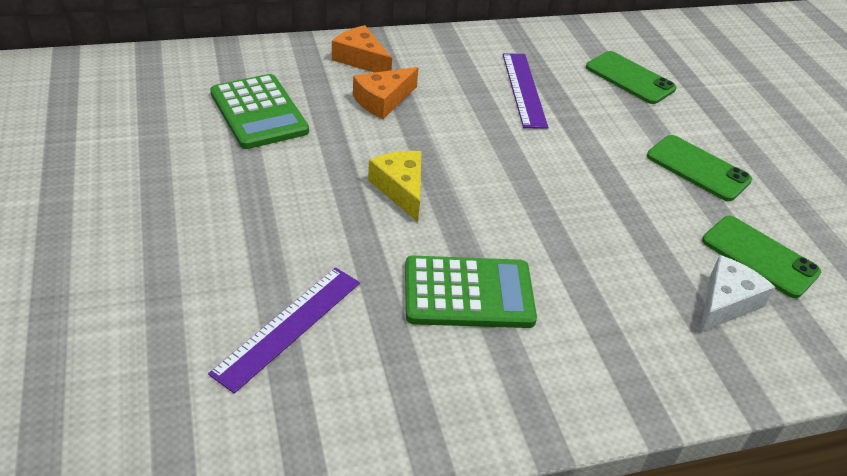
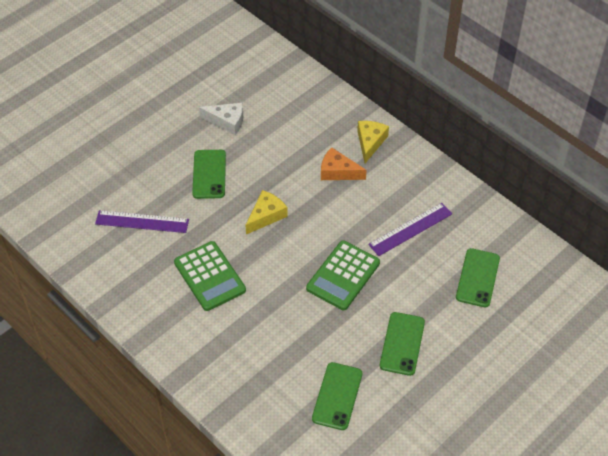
camera: 65 degrees right, 10 degrees up
green calculator [210,74,309,149] -> green calculator moved to [306,241,380,310]
orange cheese [332,25,392,73] -> yellow cheese [357,121,389,163]
white cheese [700,255,775,332] -> white cheese moved to [199,103,243,135]
none -> green phone [192,150,226,199]

